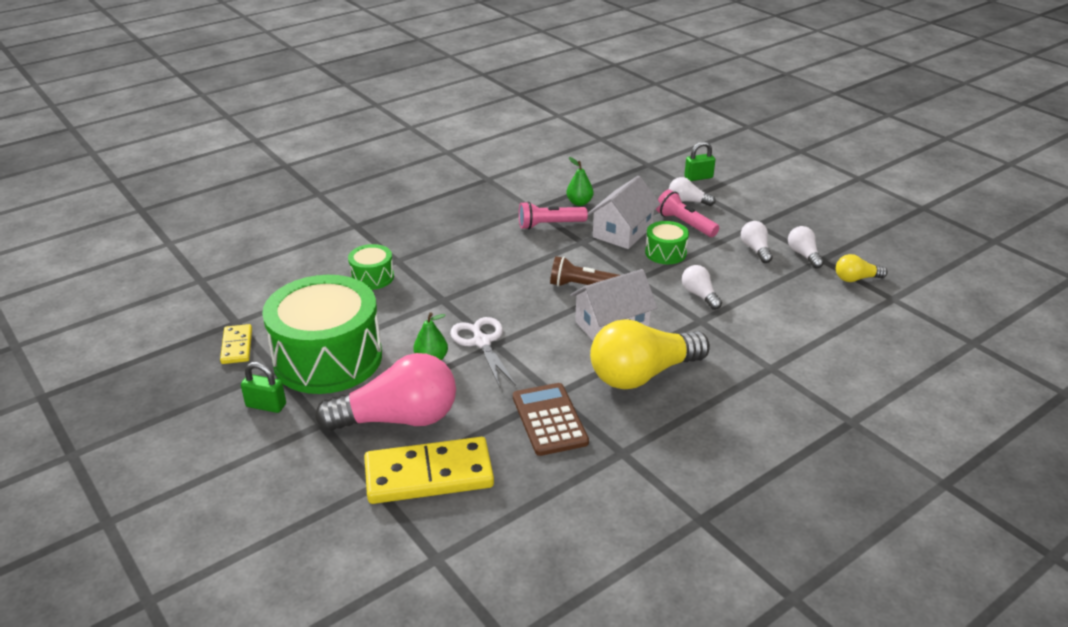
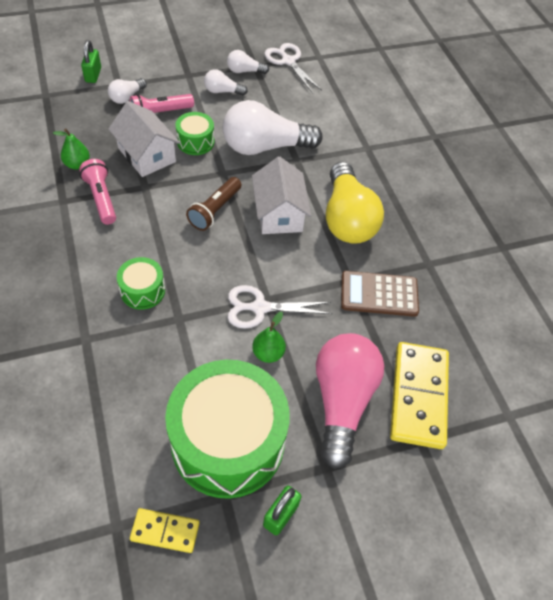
camera: 75 degrees left, 20 degrees up
green drum [348,244,394,290] -> green drum moved to [117,257,165,310]
pink flashlight [519,201,588,230] -> pink flashlight turned 150 degrees clockwise [79,159,116,225]
white light bulb [682,265,722,310] -> white light bulb [223,100,323,155], size x2.14
yellow light bulb [836,254,888,282] -> white scissors [264,43,322,93]

